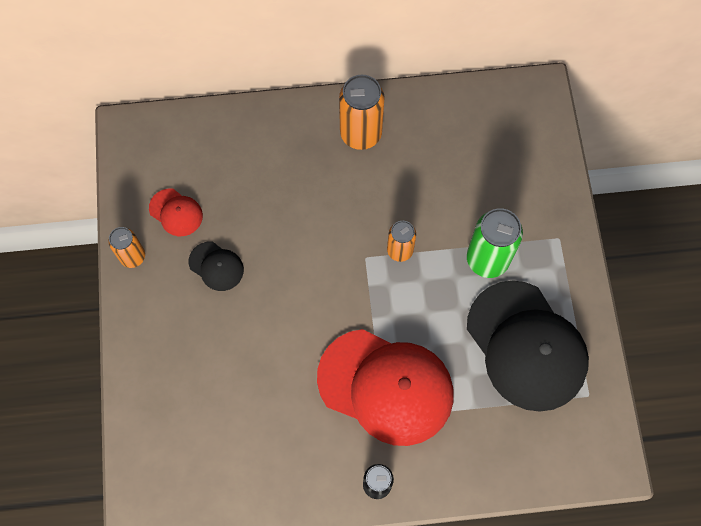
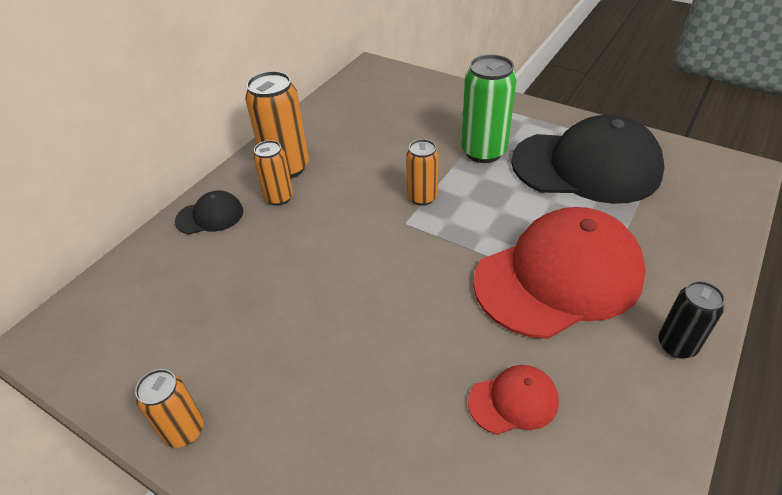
camera: 50 degrees left, 25 degrees down
red cap [149,188,203,236] -> red cap moved to [468,365,559,435]
black cap [189,242,244,291] -> black cap moved to [175,190,243,234]
none -> orange can [253,140,293,206]

